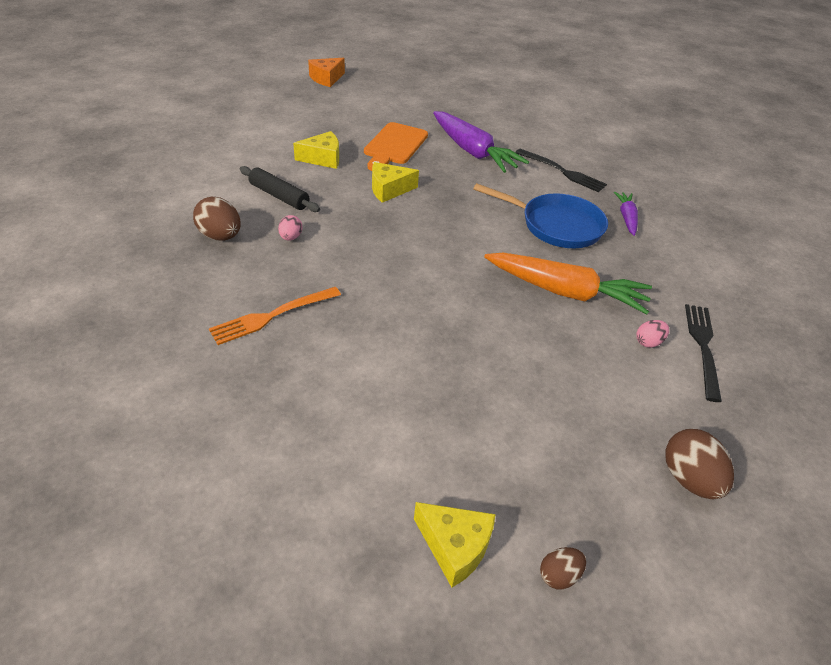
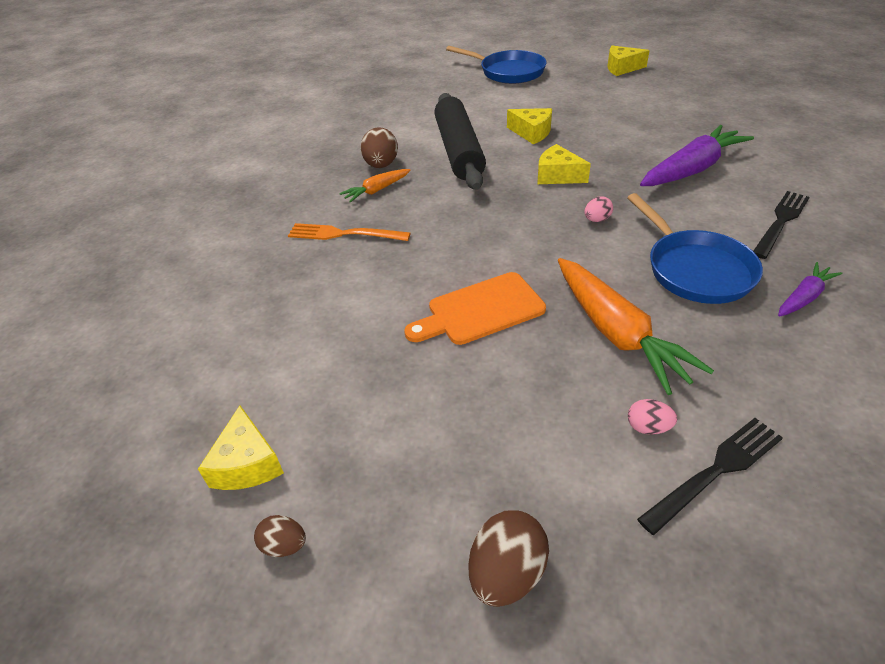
camera: 50 degrees right, 0 degrees up
black rolling pin [240,166,320,212] -> black rolling pin [434,93,486,190], size x1.81
pink egg [278,215,302,240] -> pink egg moved to [584,196,613,222]
orange cheese [308,58,345,87] -> yellow cheese [608,46,650,76]
orange cutting board [364,122,428,171] -> orange cutting board moved to [404,272,546,345]
purple carrot [433,111,529,173] -> purple carrot turned 135 degrees counterclockwise [640,125,754,186]
black fork [515,149,607,192] -> black fork turned 135 degrees counterclockwise [753,191,810,259]
none -> orange carrot [339,169,411,203]
none -> blue pan [446,46,546,84]

